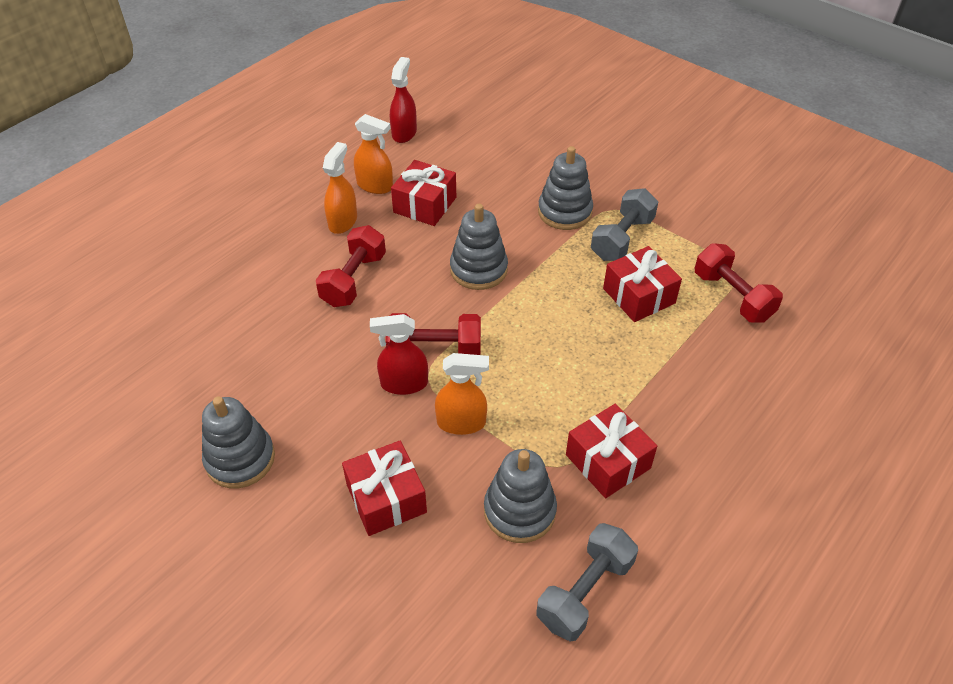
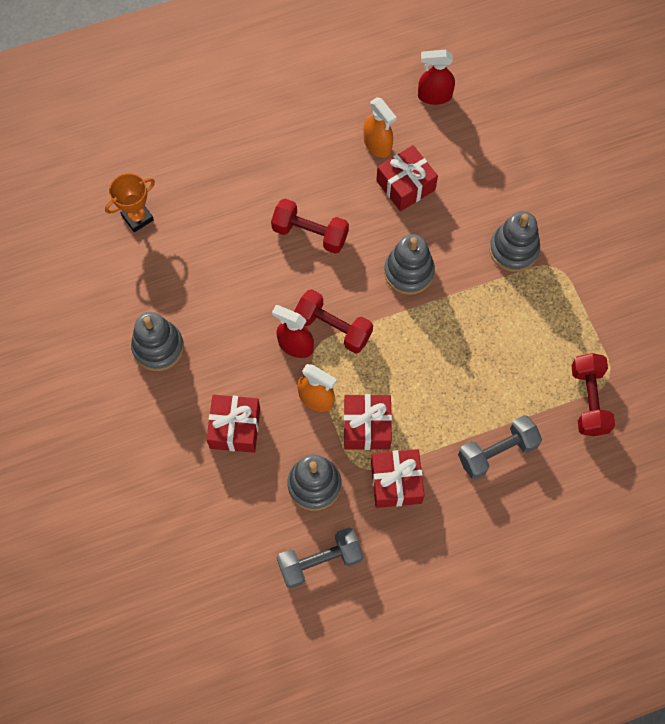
camera: 30 degrees right, 20 degrees up
red dumbbell [316,225,386,307] -> red dumbbell turned 60 degrees clockwise [271,199,349,254]
orange spray bottle [323,142,357,234] -> none
red spray bottle [390,57,417,143] -> red spray bottle turned 135 degrees counterclockwise [418,50,455,105]
grey dumbbell [591,188,658,261] -> grey dumbbell moved to [458,415,542,479]
red gift [603,246,682,322] -> red gift moved to [344,394,392,450]
none -> orange trophy [105,173,155,232]

